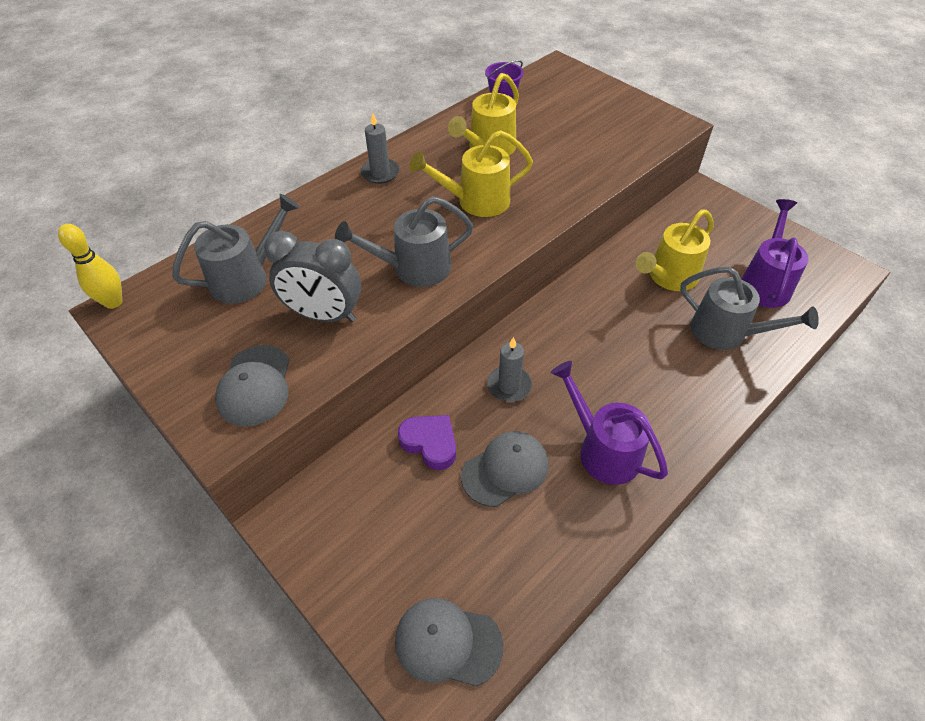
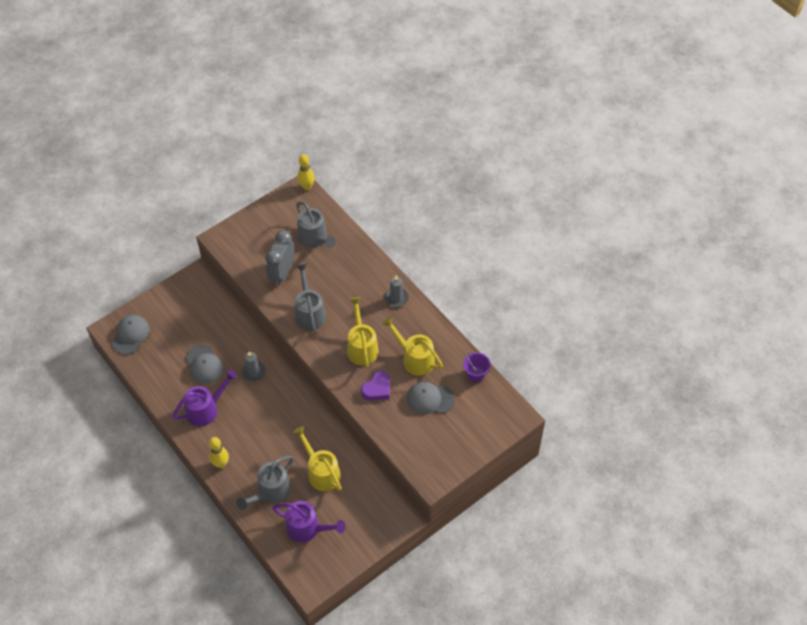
camera: 95 degrees right, 5 degrees up
grey cap [215,345,289,427] -> grey cap moved to [407,382,455,414]
purple heart [398,415,456,470] -> purple heart moved to [361,371,390,401]
none -> yellow bowling pin [209,437,229,468]

